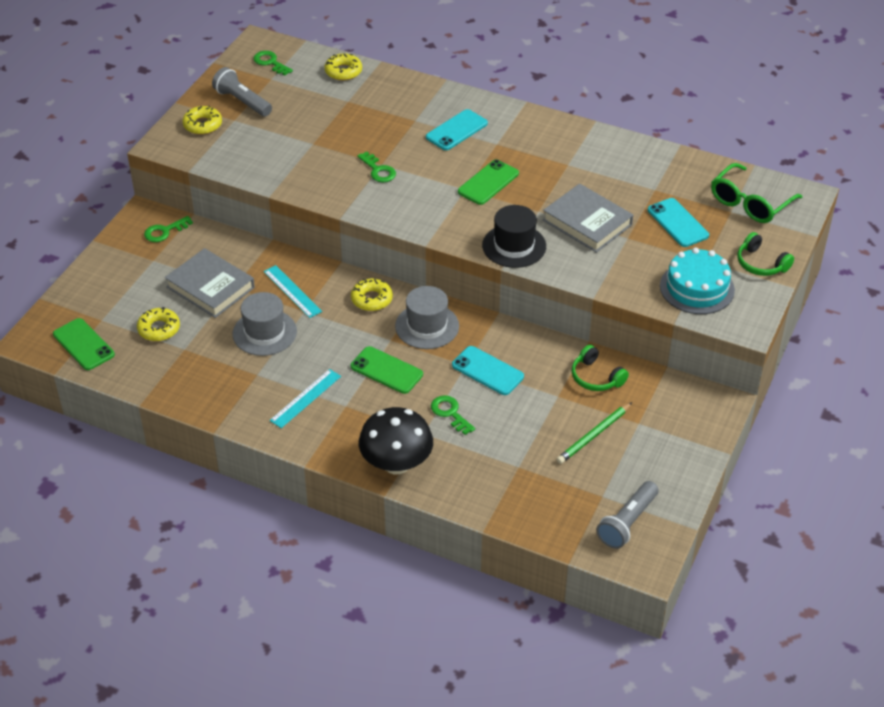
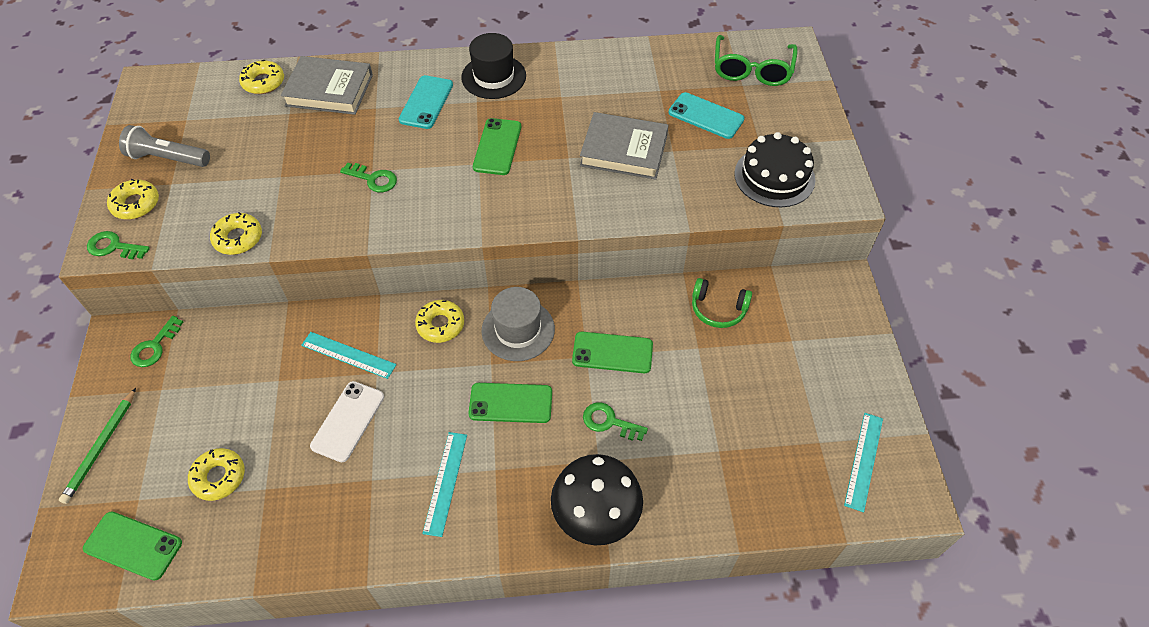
camera: 30 degrees left, 10 degrees up
grey book [165,248,255,318] -> grey book moved to [281,56,373,115]
grey hat [233,292,297,356] -> white phone [310,381,384,462]
green key [253,51,293,75] -> green key moved to [87,231,150,259]
turquoise phone [452,346,524,395] -> green phone [572,332,653,373]
black hat [482,205,546,268] -> black hat moved to [461,33,526,99]
green pencil [556,402,632,464] -> green pencil moved to [59,388,136,504]
grey flashlight [596,481,659,549] -> turquoise ruler [844,413,883,512]
turquoise cake [660,248,735,314] -> black cake [734,132,815,207]
green headphones [737,232,794,276] -> none
none -> yellow donut [210,212,262,255]

